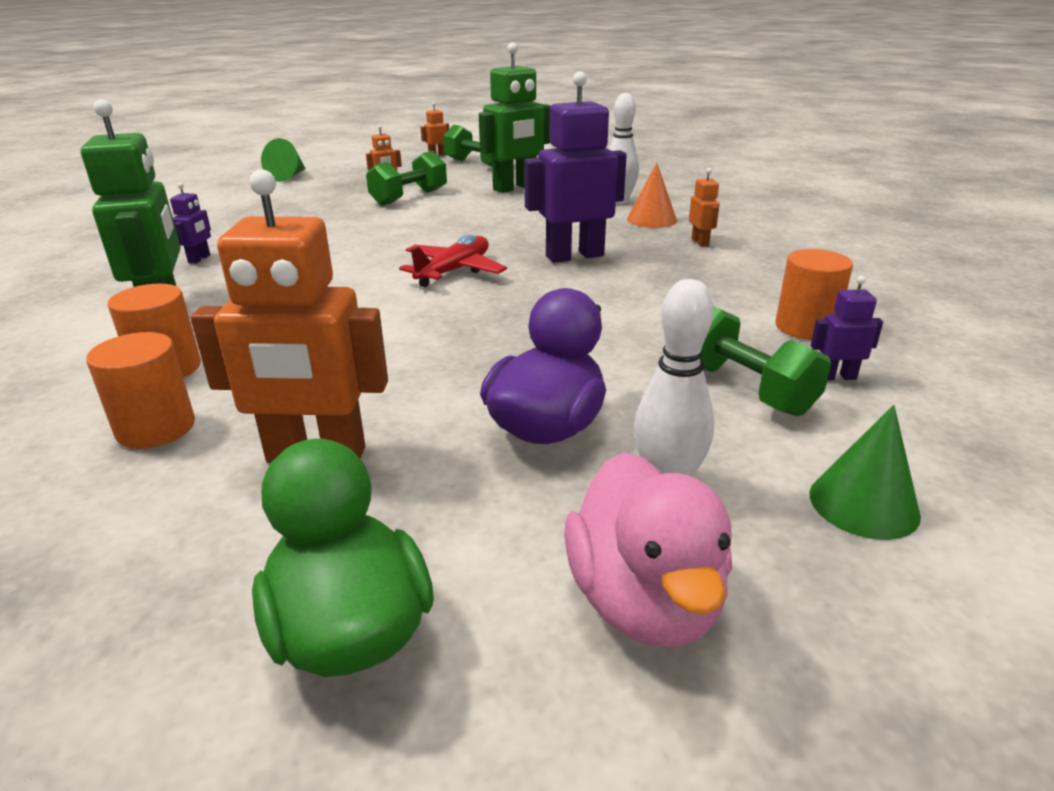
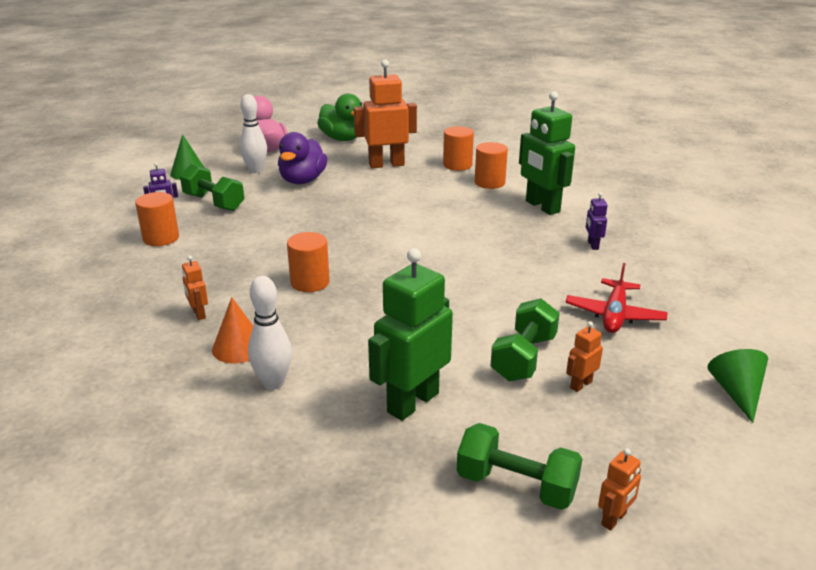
camera: 165 degrees right, 0 degrees up
red plane [399,234,507,287] -> red plane moved to [565,263,668,333]
purple robot [524,71,627,263] -> orange cylinder [287,232,330,292]

